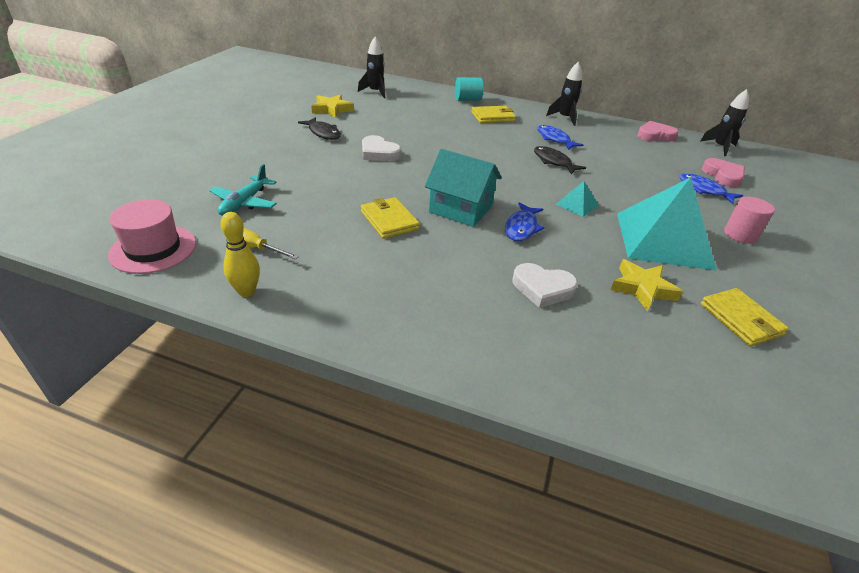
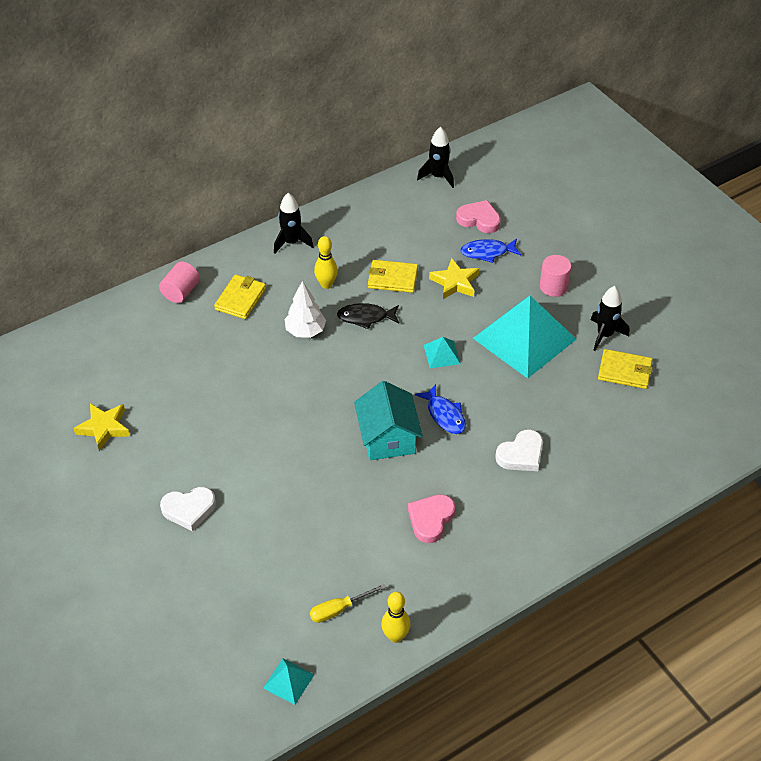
camera: 50 degrees left, 10 degrees up
pink hat [108,199,196,274] -> turquoise pyramid [263,658,315,705]
turquoise plane [209,164,277,216] -> none
black fish [298,117,341,140] -> none
black rocket [358,37,385,98] -> black rocket moved to [591,286,629,351]
yellow wallet [361,197,420,239] -> yellow wallet moved to [368,260,418,293]
white heart [362,135,401,161] -> white heart moved to [160,487,216,531]
turquoise house [425,149,502,227] -> turquoise house turned 75 degrees counterclockwise [354,381,423,460]
turquoise cylinder [455,77,484,101] -> pink cylinder [159,261,200,303]
blue fish [537,125,583,150] -> yellow bowling pin [314,236,338,289]
yellow star [610,259,683,312] -> yellow star moved to [429,258,479,299]
pink heart [637,121,678,142] -> pink heart moved to [408,494,455,543]
none -> white tree [285,281,326,338]

